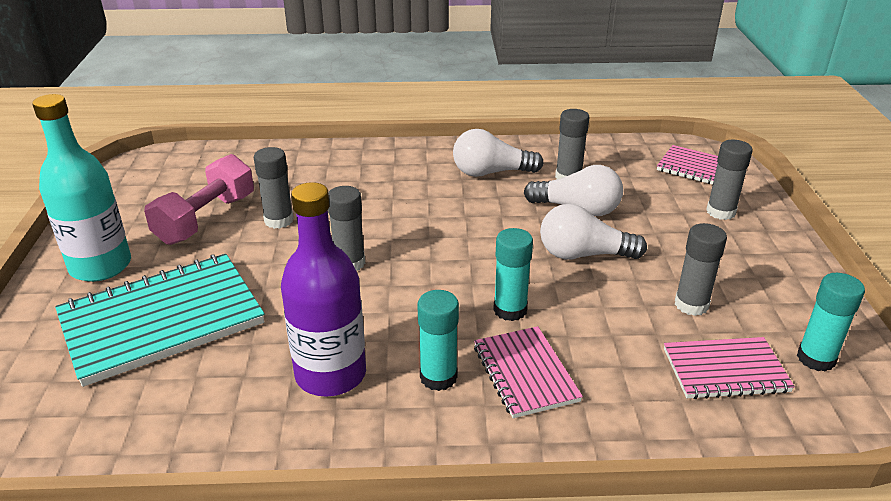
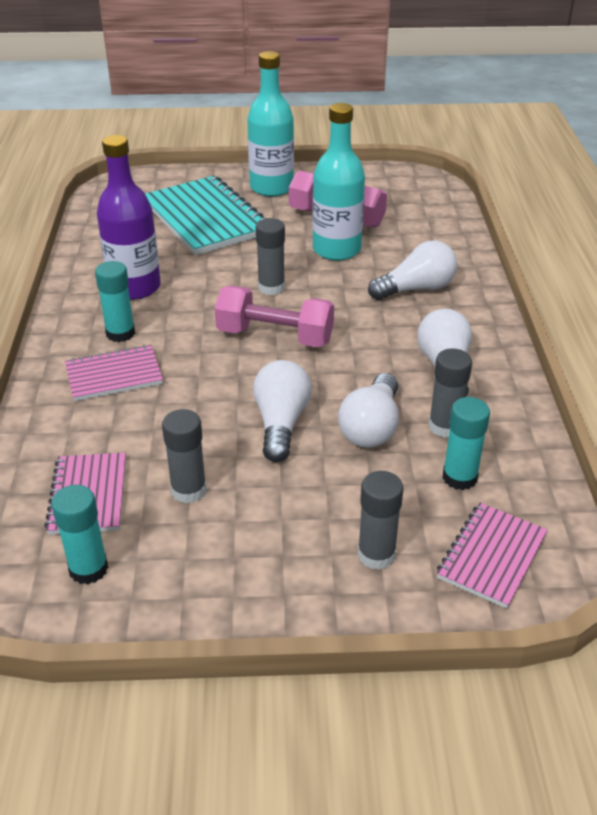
camera: 90 degrees right, 5 degrees up
grey glue stick [254,147,294,229] -> turquoise bottle [312,103,365,261]
turquoise glue stick [493,228,533,321] -> turquoise glue stick moved to [443,397,490,490]
none -> pink dumbbell [215,286,334,347]
none -> white light bulb [368,240,457,300]

